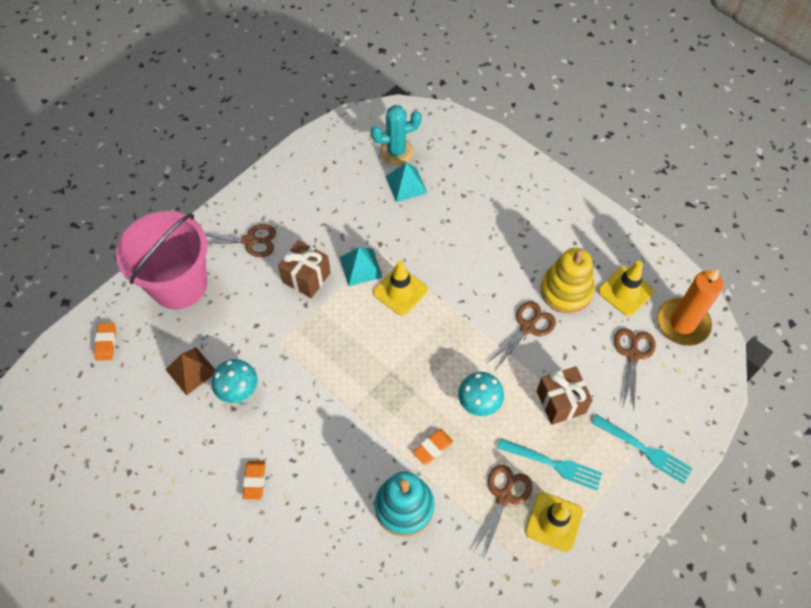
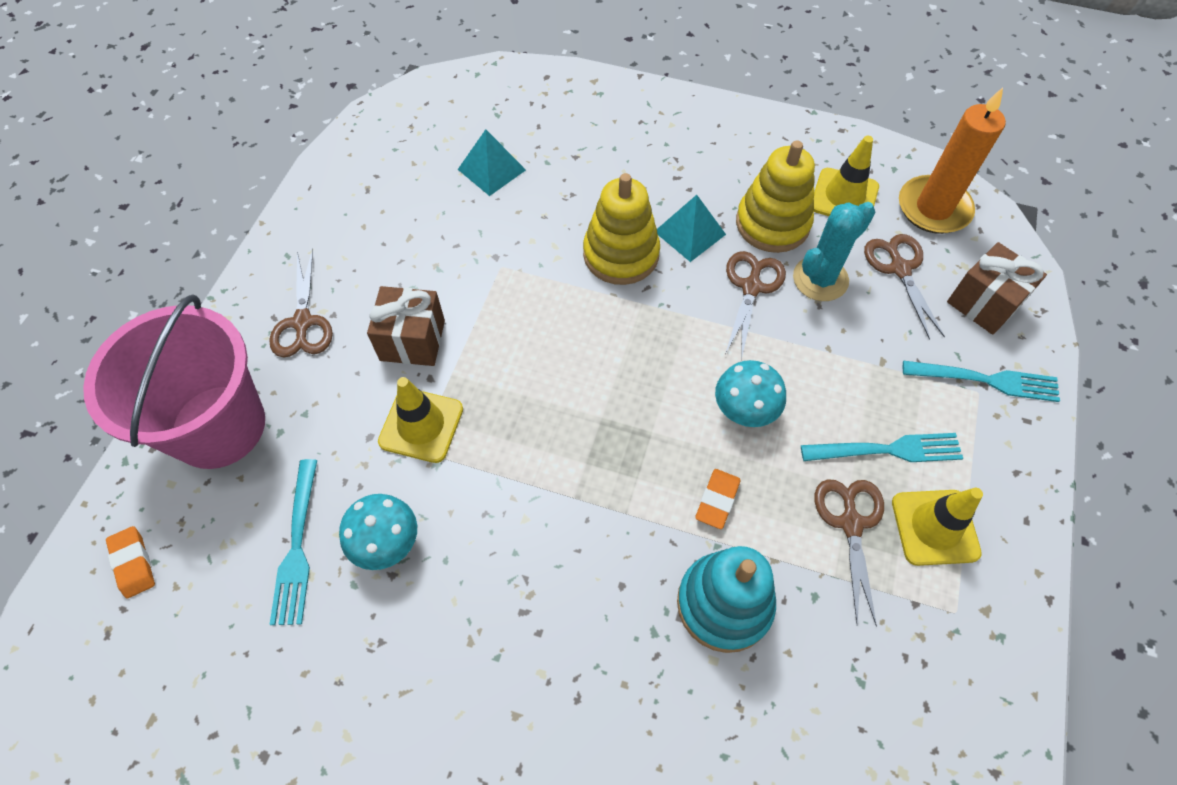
camera: 25 degrees left, 0 degrees up
brown pyramid [165,347,215,396] -> turquoise fork [270,459,317,625]
brown scissors [205,224,276,257] -> brown scissors turned 105 degrees clockwise [269,249,333,357]
orange eraser [243,461,266,500] -> none
turquoise pyramid [339,247,382,286] -> turquoise pyramid moved to [657,195,726,262]
turquoise cactus [371,105,422,165] -> turquoise cactus moved to [793,202,875,301]
yellow traffic cone [373,260,428,316] -> yellow traffic cone moved to [378,377,463,463]
brown gift [537,366,593,425] -> brown gift moved to [947,242,1047,335]
none -> yellow stacking toy [583,173,660,285]

